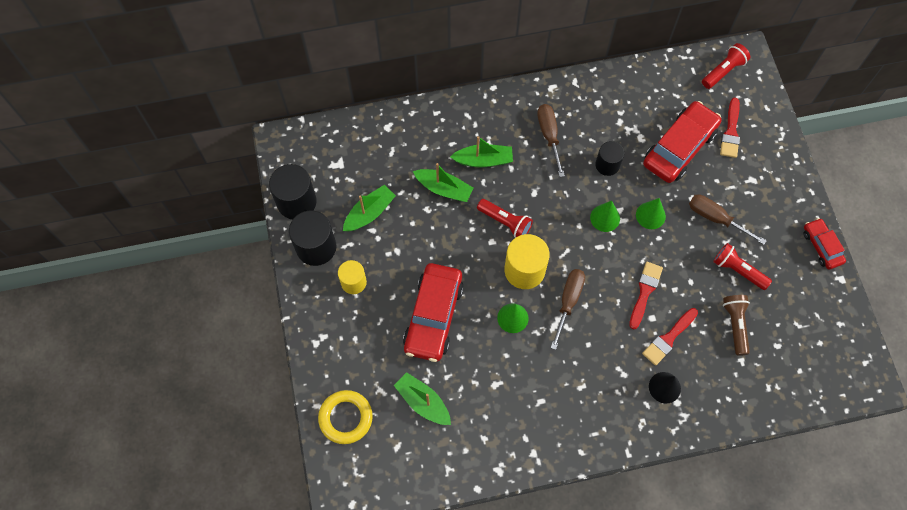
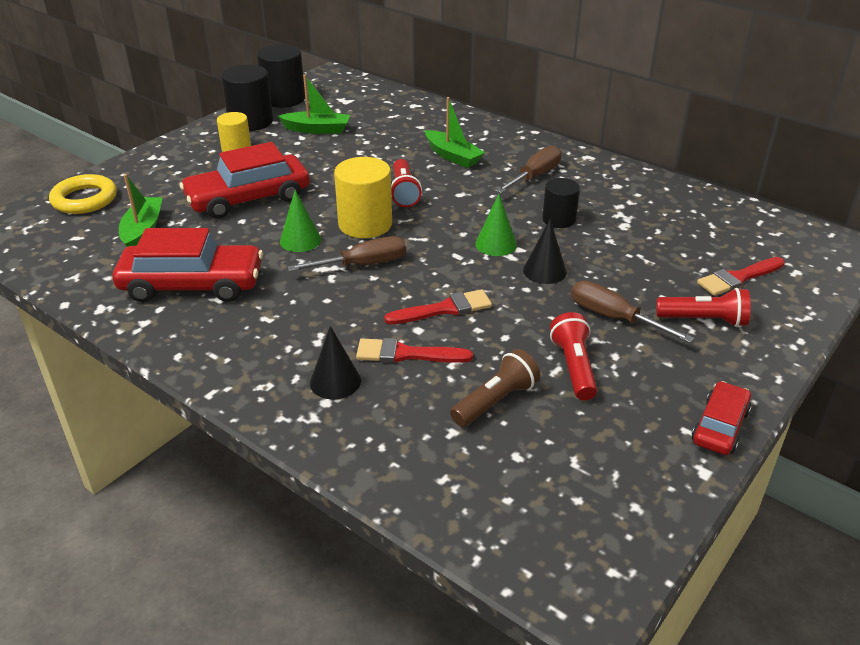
camera: 50 degrees right, 30 degrees down
green boat [413,163,474,202] -> none
green cone [636,198,666,229] -> black cone [523,219,567,284]
red car [643,101,721,183] -> red car moved to [113,228,263,302]
brown screwdriver [689,194,767,245] -> brown screwdriver turned 45 degrees counterclockwise [571,281,694,343]
red flashlight [702,43,750,89] -> red flashlight moved to [656,288,751,327]

